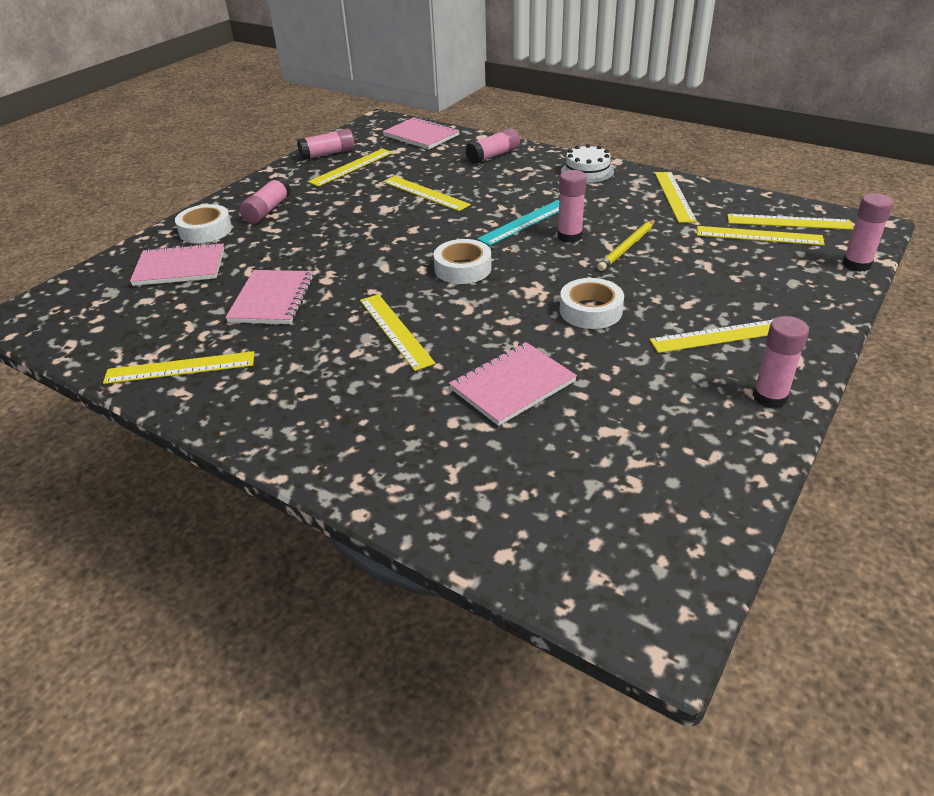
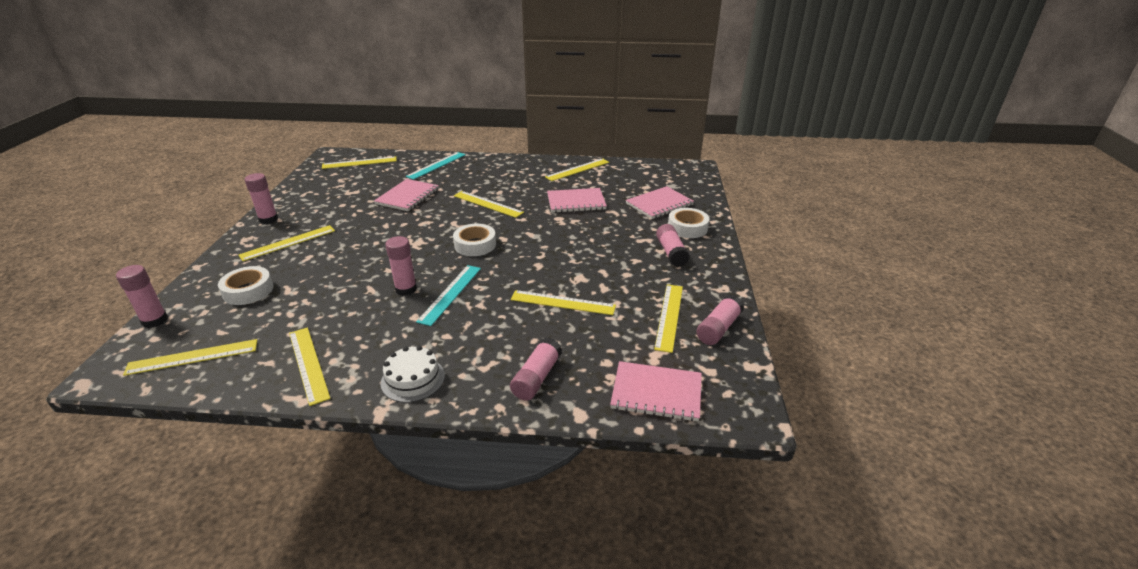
camera: 150 degrees right, 5 degrees down
pink notebook [225,270,315,324] -> pink notebook turned 75 degrees counterclockwise [547,188,607,213]
white tape [560,278,624,329] -> white tape moved to [218,266,274,305]
yellow pencil [597,219,656,271] -> none
yellow ruler [697,226,825,245] -> yellow ruler moved to [322,156,397,169]
none -> turquoise ruler [405,152,466,180]

